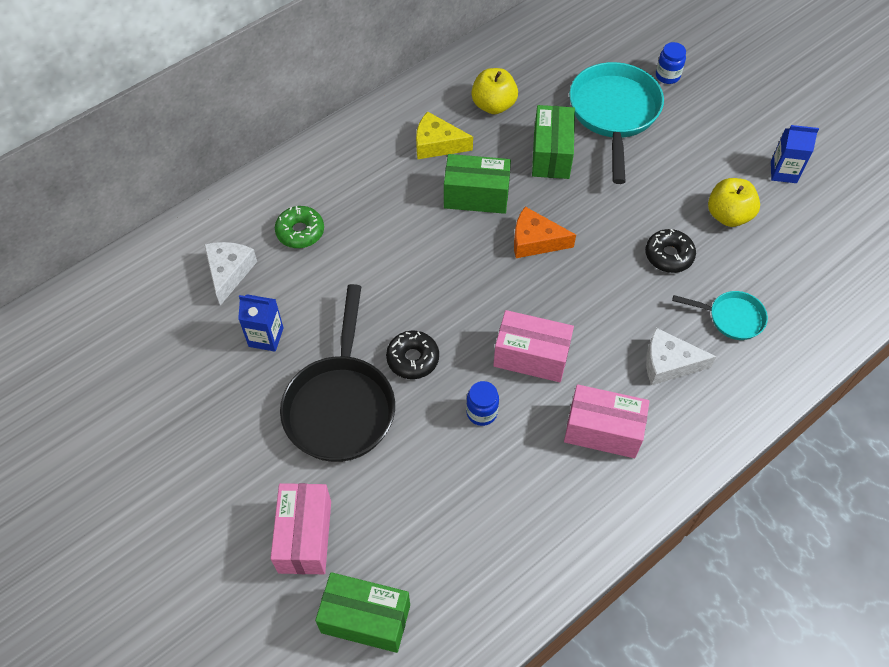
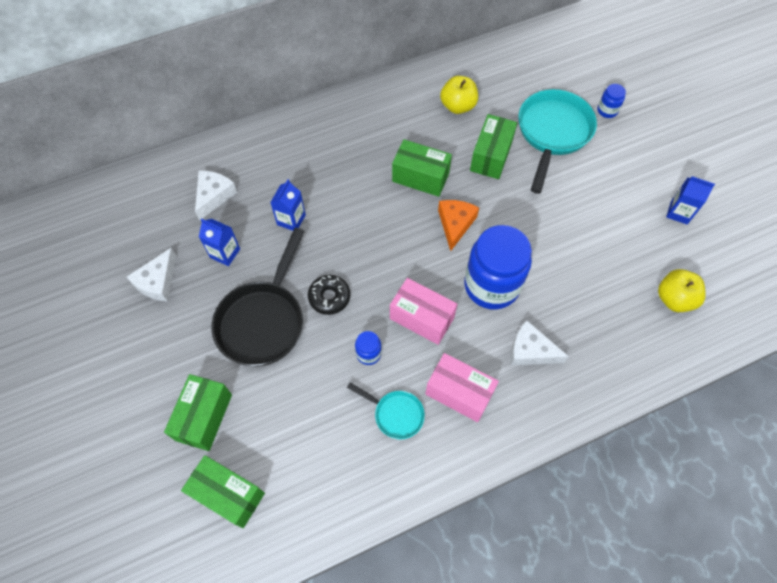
camera: 15 degrees right, 5 degrees up
pink box [271,483,331,574] -> green box [164,374,232,451]
green donut [275,206,324,248] -> none
yellow cheese [416,111,473,159] -> none
orange cheese [514,207,576,258] -> orange cheese turned 75 degrees clockwise [438,200,479,251]
black donut [645,229,696,273] -> none
turquoise pan [672,291,768,340] -> turquoise pan moved to [347,383,425,440]
yellow apple [708,178,760,227] -> yellow apple moved to [658,269,706,312]
none -> white cheese [127,248,176,302]
none -> blue carton [270,179,306,231]
none -> blue jar [464,225,532,309]

